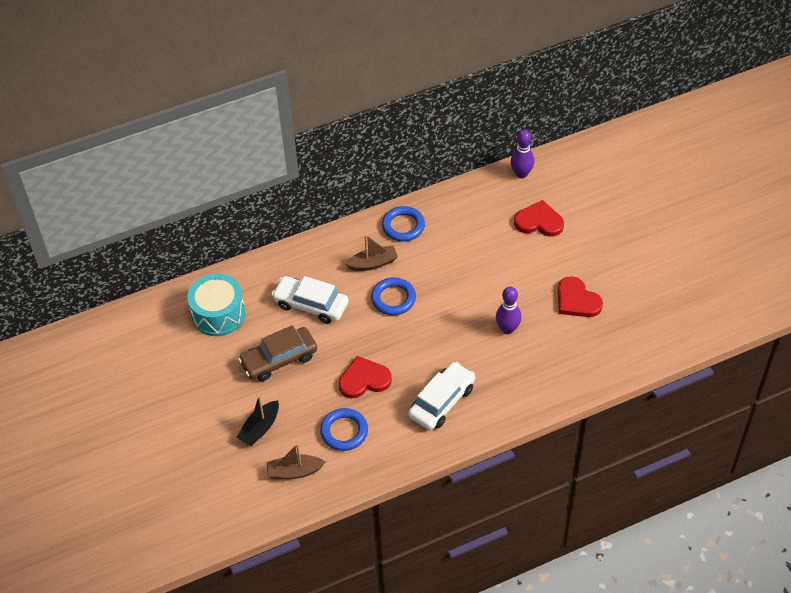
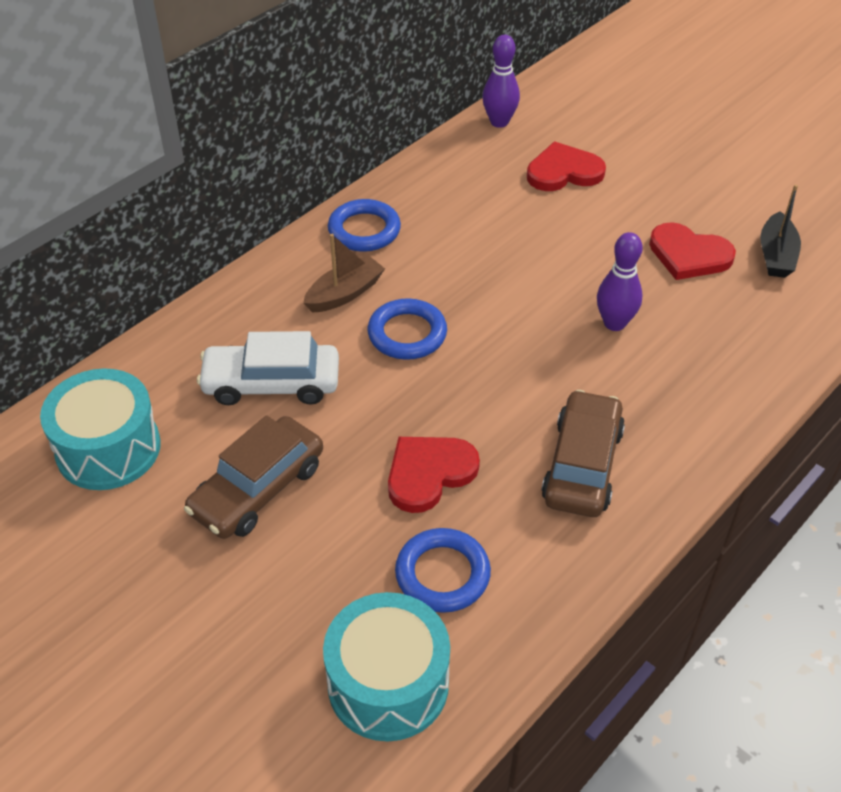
camera: 25 degrees left, 5 degrees down
black boat [237,396,279,446] -> black boat moved to [760,184,801,278]
brown boat [267,443,325,479] -> turquoise drum [323,592,450,741]
white car [408,362,475,430] -> brown car [541,390,625,517]

